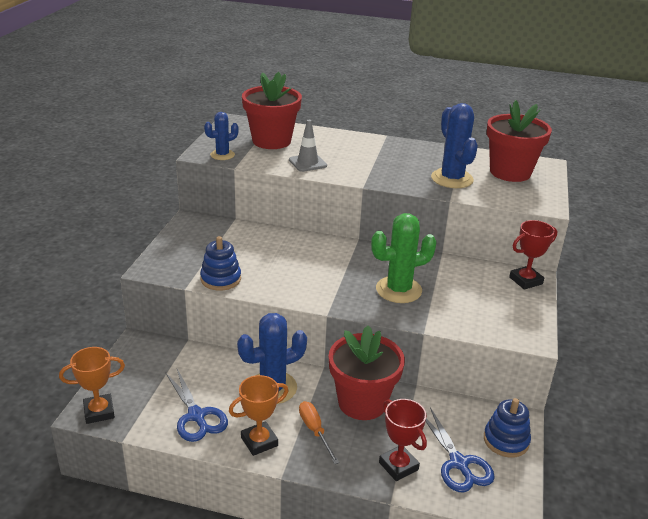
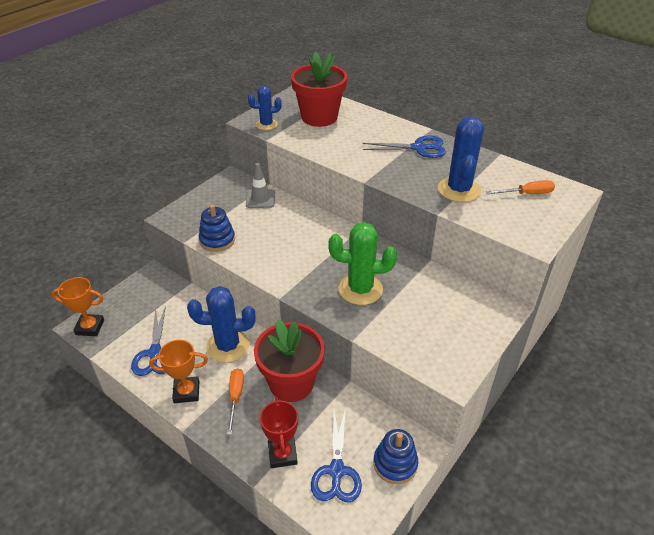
camera: 25 degrees right, 10 degrees up
grey traffic cone [289,120,327,172] -> grey traffic cone moved to [246,163,275,208]
red flower pot [487,100,552,182] -> orange screwdriver [486,180,555,194]
red trophy [509,220,557,290] -> none
none -> blue scissors [362,135,446,158]

